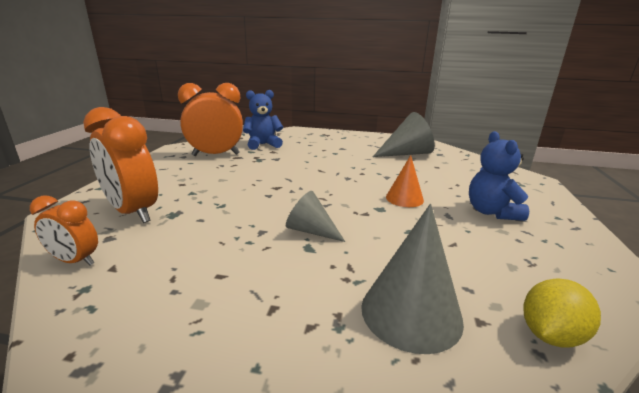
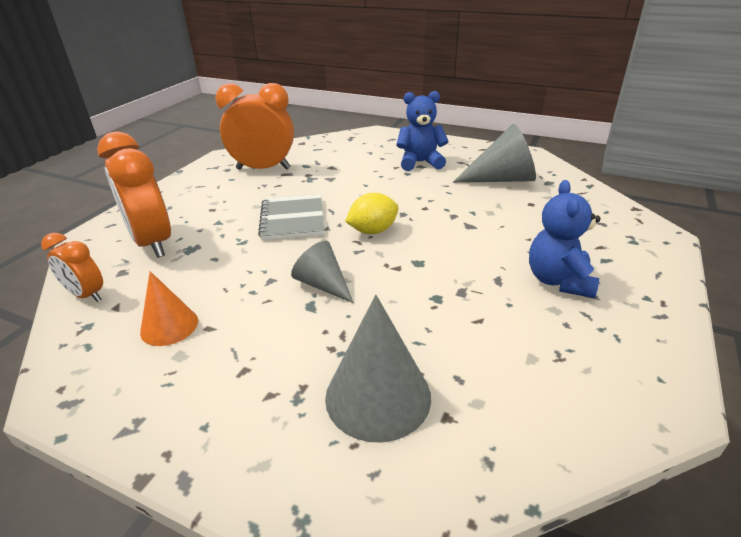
camera: 15 degrees right, 10 degrees up
blue teddy bear [243,90,283,150] -> blue teddy bear moved to [396,91,449,171]
orange cone [386,155,424,207] -> orange cone moved to [140,271,198,346]
yellow lemon [523,278,601,347] -> yellow lemon moved to [345,193,399,234]
none -> grey notebook [258,194,324,240]

